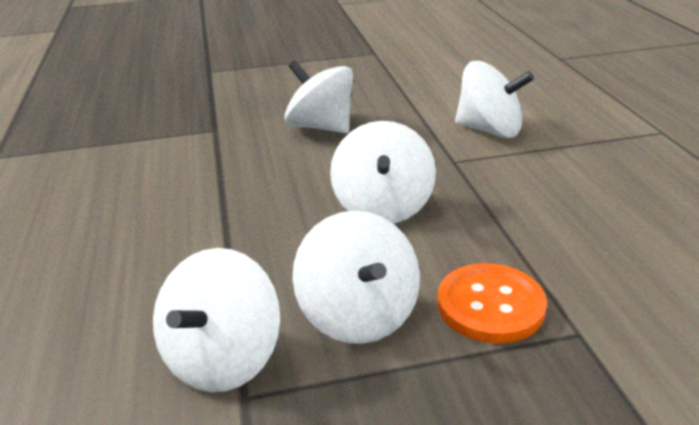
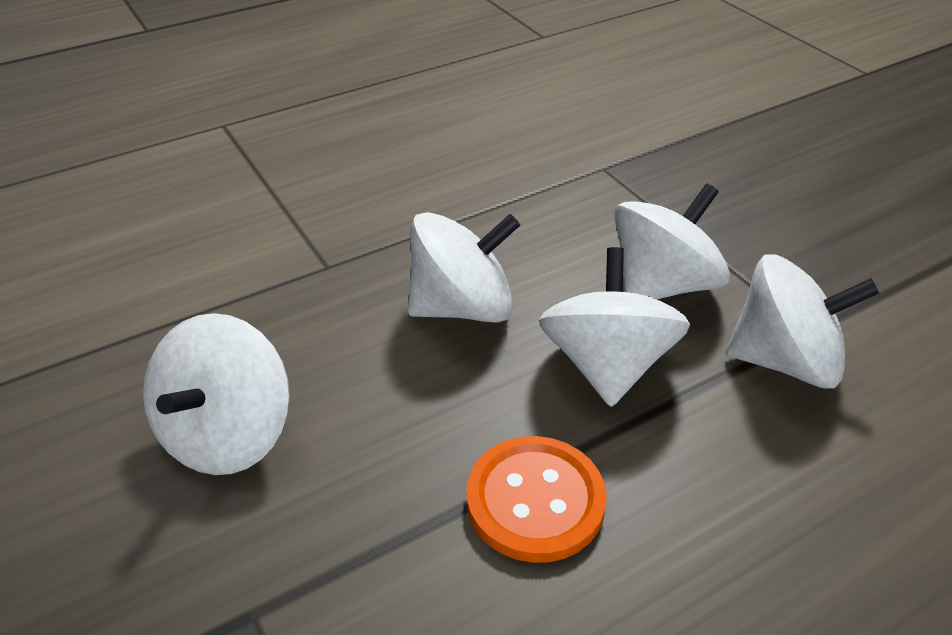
camera: 110 degrees left, 10 degrees up
orange button [438,263,547,343] -> orange button moved to [466,436,607,563]
white spinning top [455,61,534,138] -> white spinning top moved to [539,247,690,407]

